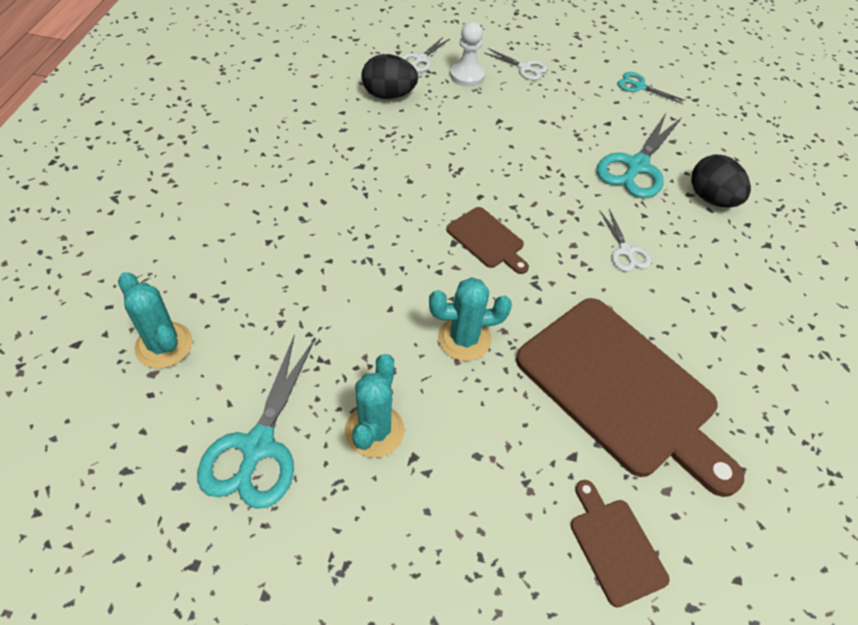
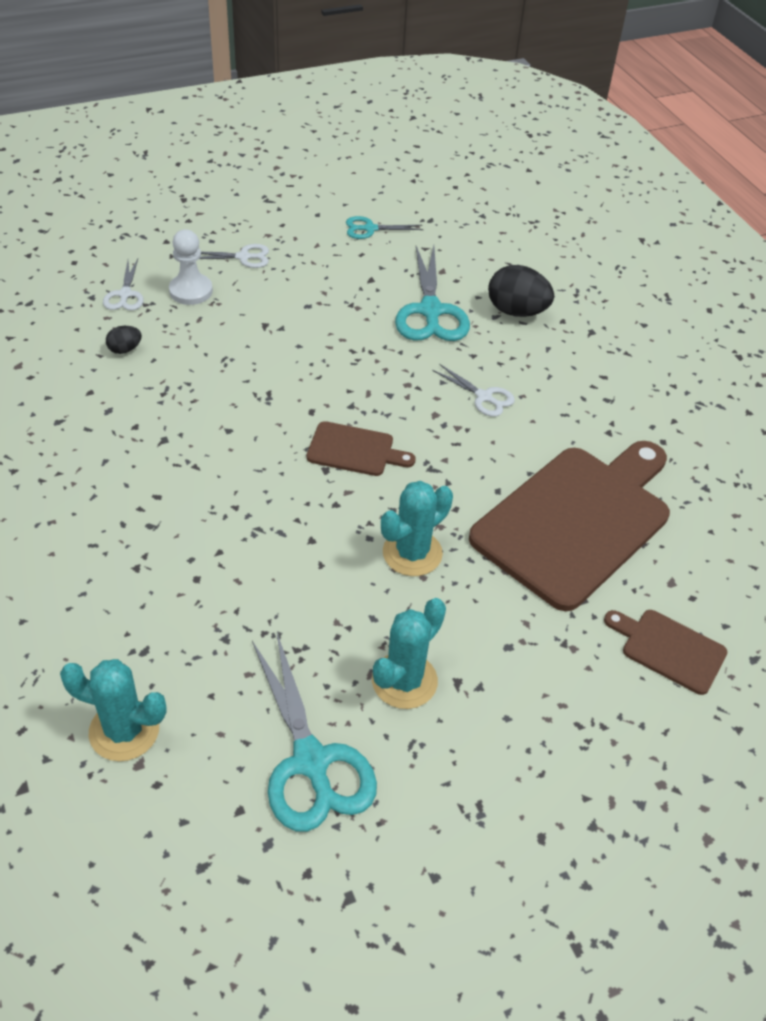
camera: 35 degrees left, 5 degrees down
turquoise cactus [345,354,405,458] -> turquoise cactus turned 60 degrees clockwise [372,598,446,709]
black egg [361,54,418,99] -> black egg [106,326,142,354], size x0.51
brown cutting board [516,298,744,497] -> brown cutting board turned 60 degrees counterclockwise [469,441,670,611]

